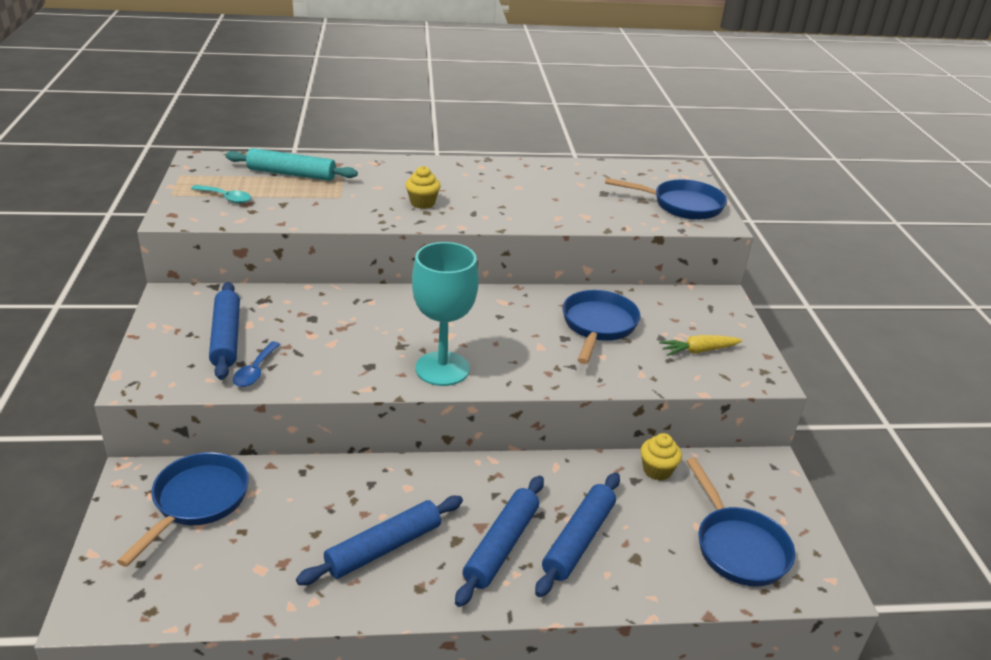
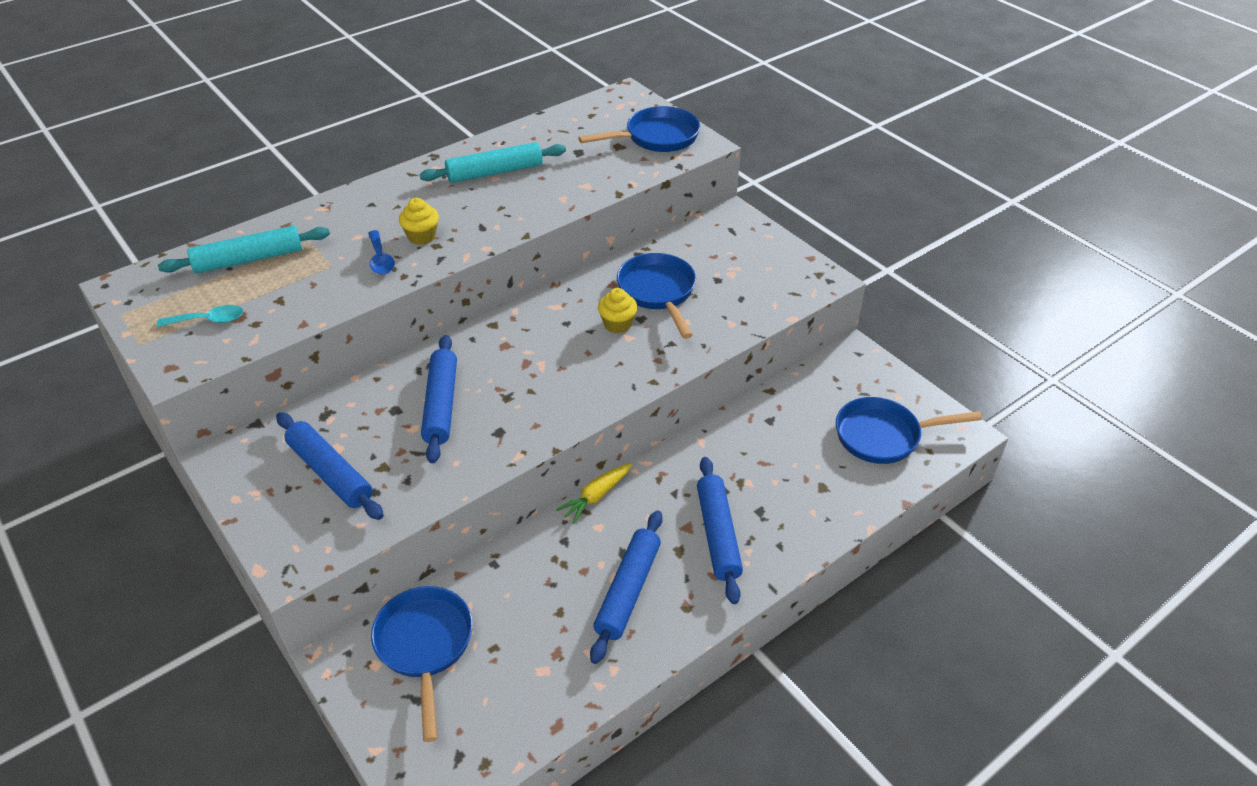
camera: 30 degrees left, 10 degrees up
blue spoon [233,341,280,387] -> blue spoon moved to [368,230,395,275]
turquoise goblet [412,242,479,386] -> none
blue rolling pin [535,473,620,597] -> blue rolling pin moved to [421,335,457,464]
yellow cupcake [640,433,682,480] -> yellow cupcake moved to [598,288,637,334]
yellow carrot [659,335,742,356] -> yellow carrot moved to [556,463,632,524]
blue pan [686,457,795,586] -> blue pan turned 135 degrees clockwise [836,397,982,464]
none -> turquoise rolling pin [420,142,566,183]

